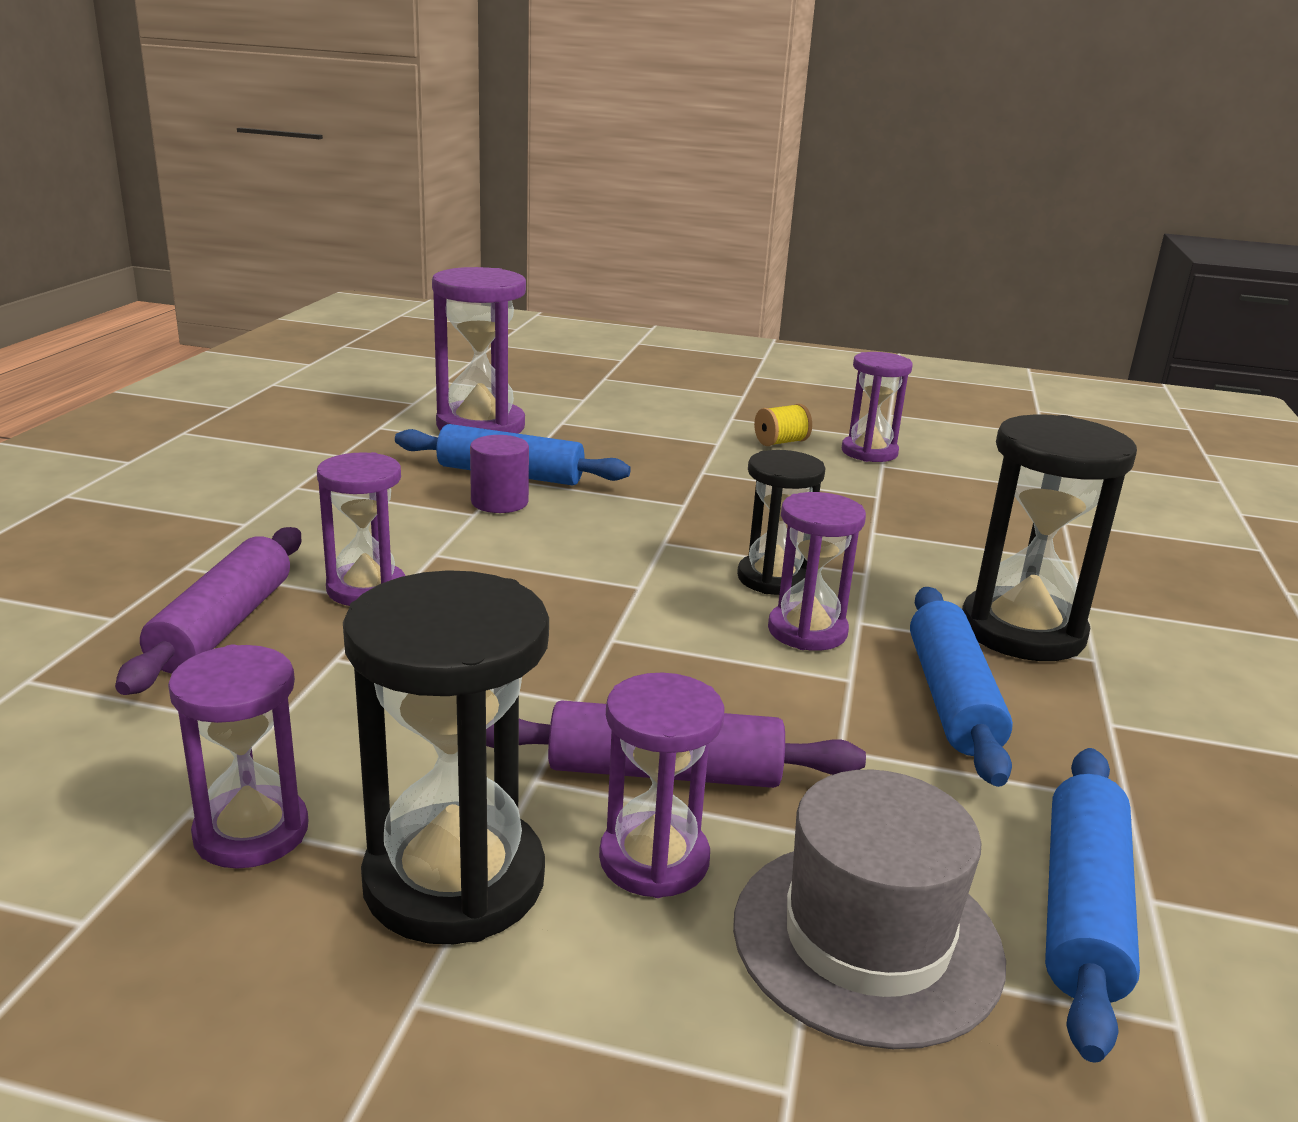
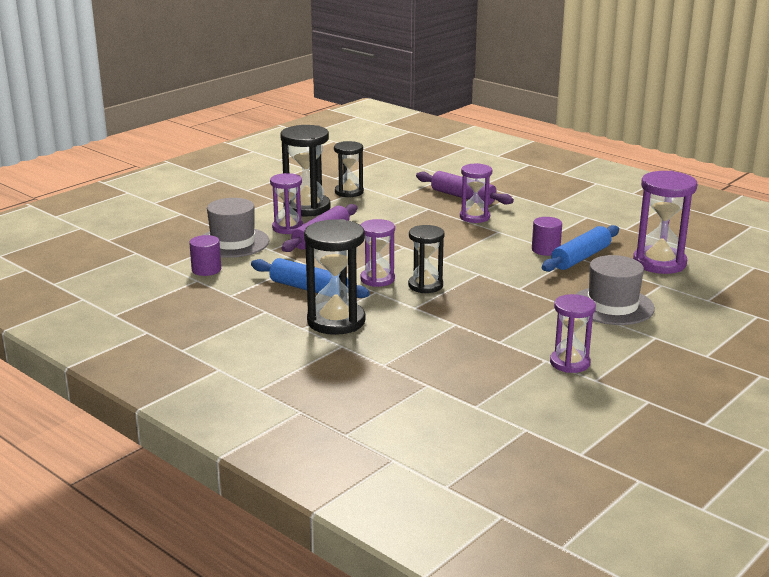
camera: 120 degrees right, 0 degrees up
purple hourglass [168,645,309,869] -> black hourglass [334,141,364,197]
yellow spool [754,404,812,446] -> none
blue rolling pin [1045,748,1140,1063] -> purple cylinder [189,235,221,276]
none -> grey hat [576,255,655,325]

